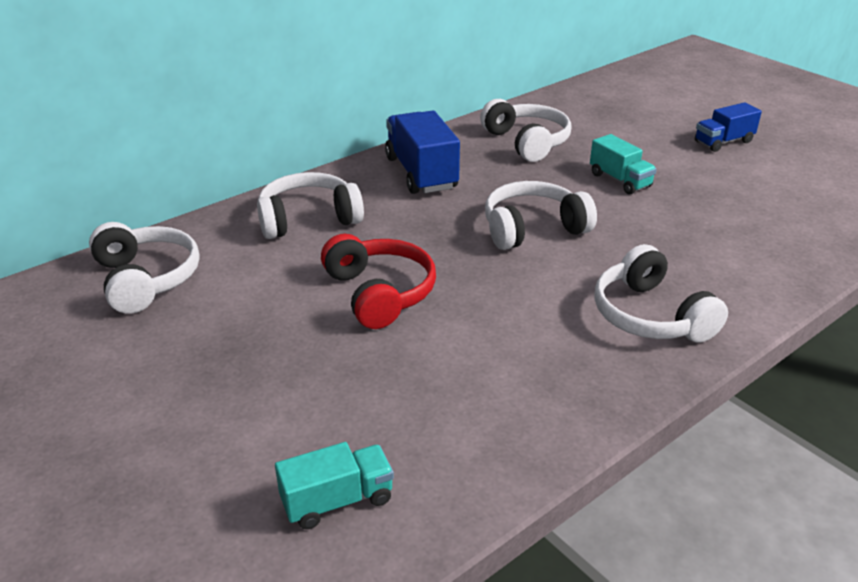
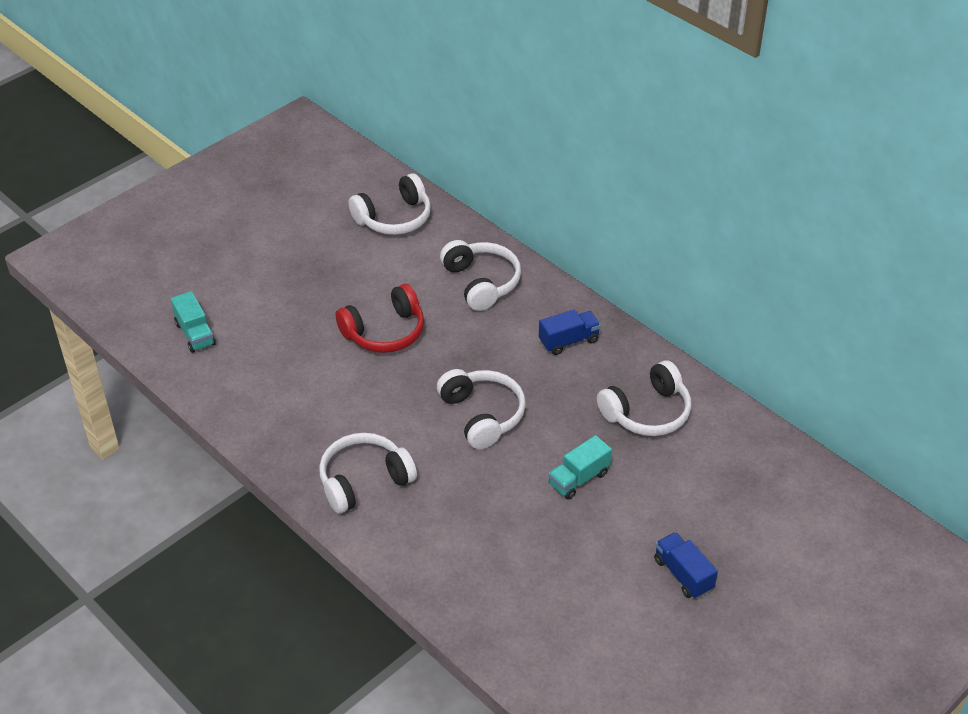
camera: 85 degrees right, 10 degrees up
blue truck [385,111,460,194] -> blue truck [539,309,601,355], size x0.61

